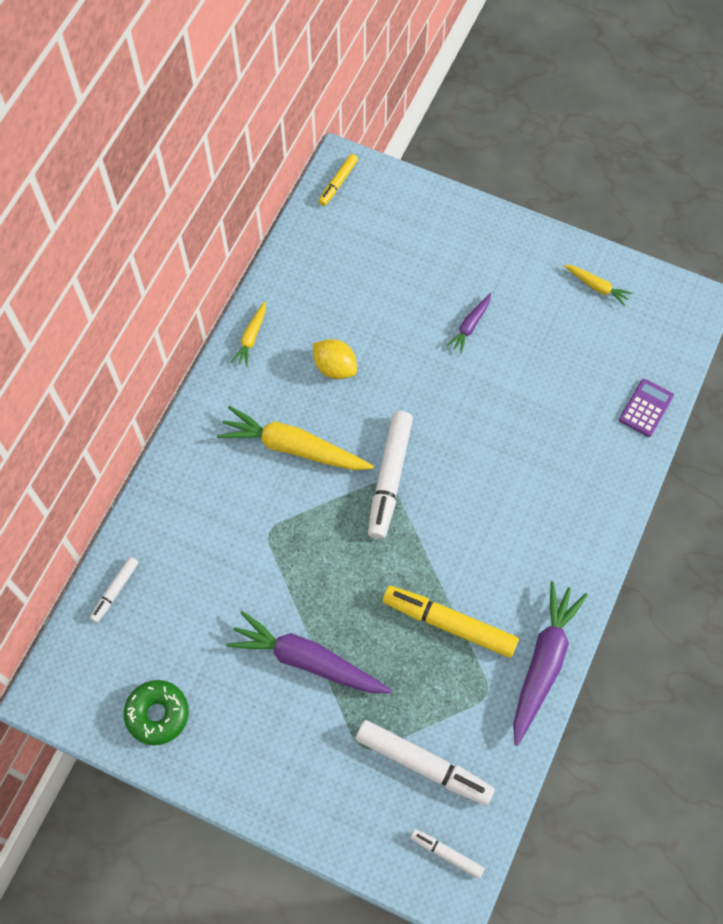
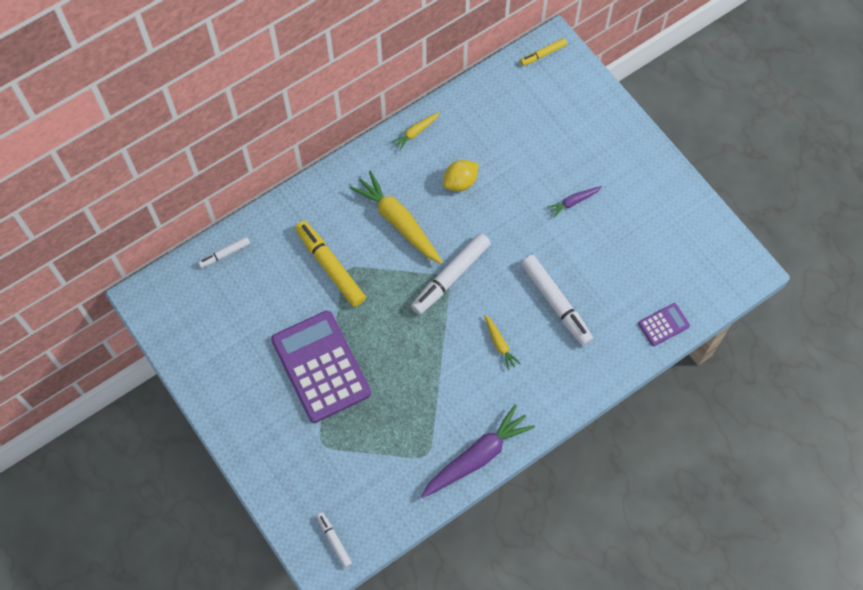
camera: 30 degrees right, 0 degrees up
green donut [124,680,189,745] -> none
purple carrot [226,611,392,693] -> purple calculator [271,311,371,423]
yellow lemon [313,339,357,379] -> yellow lemon turned 75 degrees clockwise [443,160,479,191]
white marker [356,720,495,806] -> white marker moved to [521,255,593,346]
yellow marker [383,586,519,658] -> yellow marker moved to [295,221,366,307]
yellow carrot [564,265,632,306] -> yellow carrot moved to [484,314,521,370]

